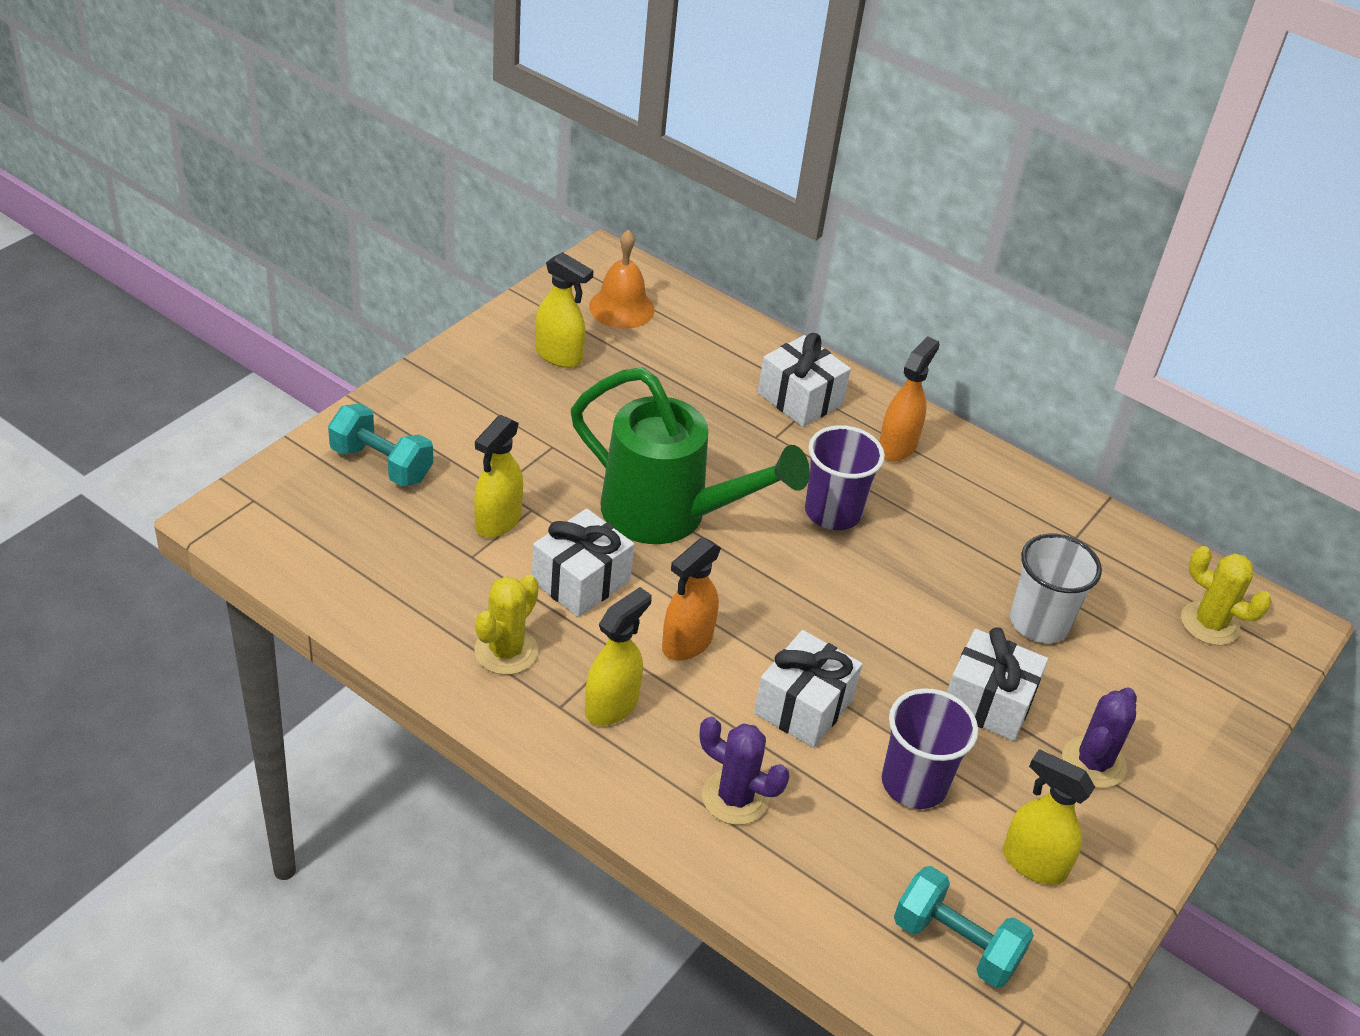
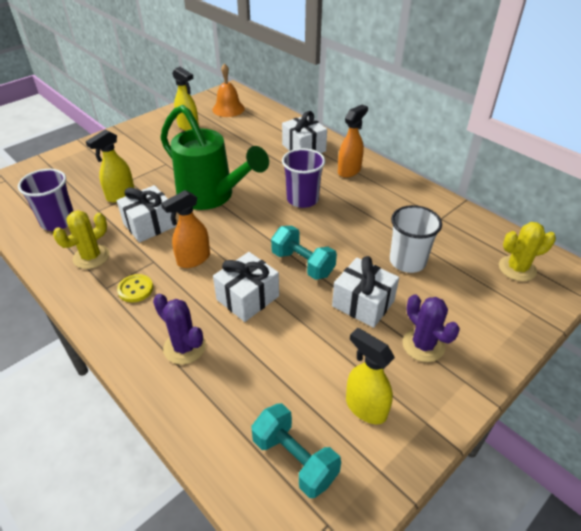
camera: 15 degrees right, 0 degrees up
turquoise dumbbell [328,404,433,487] -> turquoise dumbbell moved to [271,226,337,280]
yellow spray bottle [585,587,652,726] -> yellow button [117,274,153,302]
purple cup [882,688,978,809] -> purple cup moved to [18,169,73,231]
purple cactus [1062,688,1137,788] -> purple cactus turned 75 degrees counterclockwise [403,294,460,362]
yellow cactus [1181,546,1272,646] -> yellow cactus turned 60 degrees counterclockwise [499,222,556,281]

